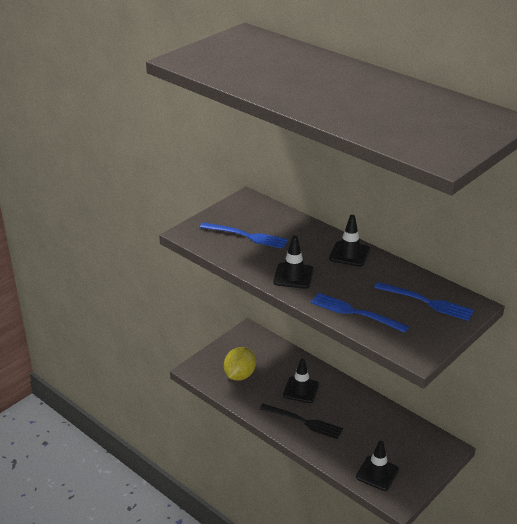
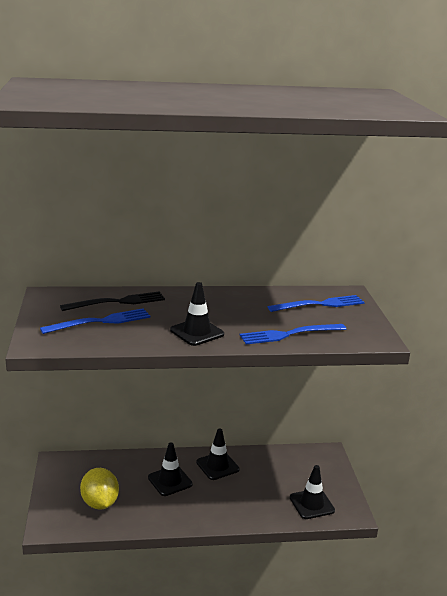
camera: 50 degrees left, 10 degrees down
black fork [260,404,343,439] -> black fork moved to [60,292,165,311]
black traffic cone [329,215,370,267] -> black traffic cone moved to [196,428,240,480]

